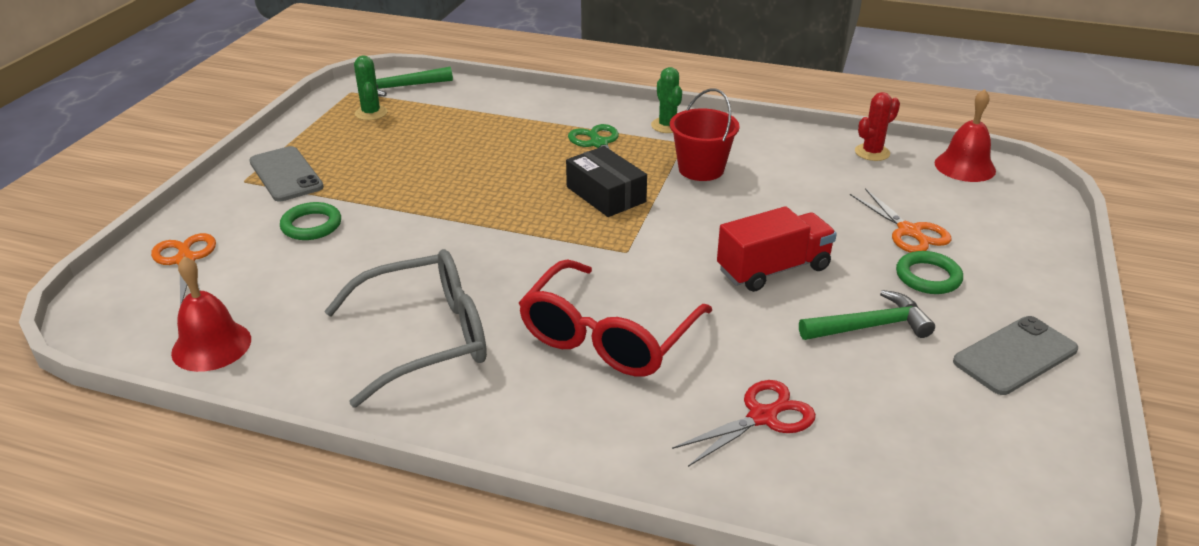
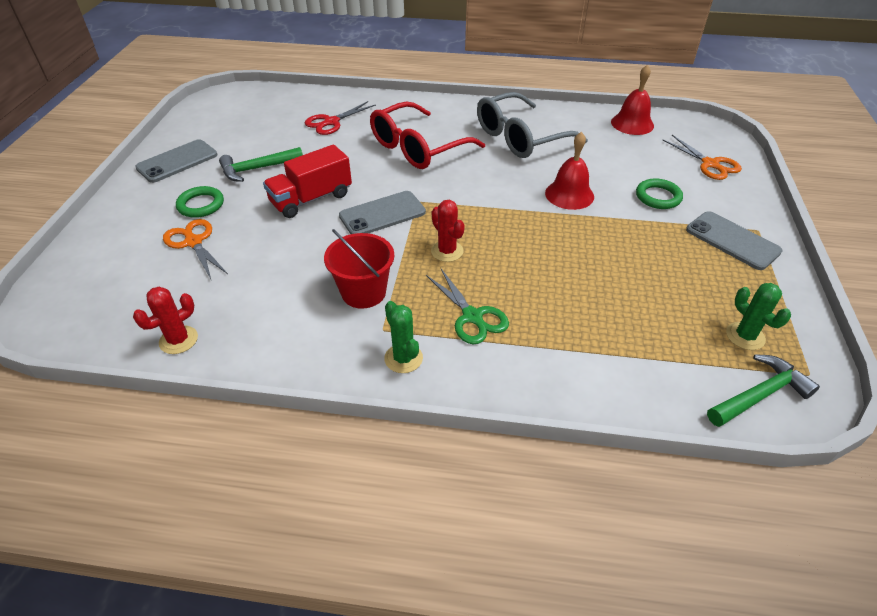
camera: 170 degrees right, 10 degrees up
red glasses [519,259,712,377] -> red glasses turned 150 degrees counterclockwise [370,101,485,169]
black box [566,146,647,217] -> red cactus [431,200,465,262]
red bell [935,89,996,182] -> red bell moved to [545,132,594,210]
none -> grey phone [339,191,426,234]

